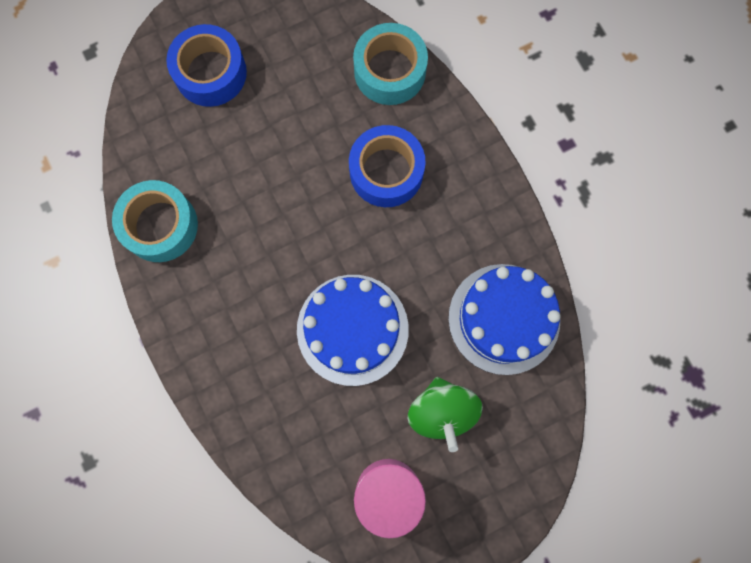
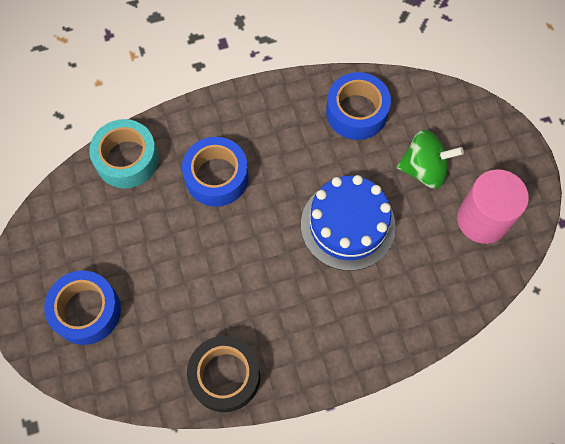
camera: 80 degrees left, 10 degrees down
turquoise tape [112,180,198,262] -> black tape [187,336,260,412]
blue cake [448,264,561,375] -> blue tape [326,72,391,140]

